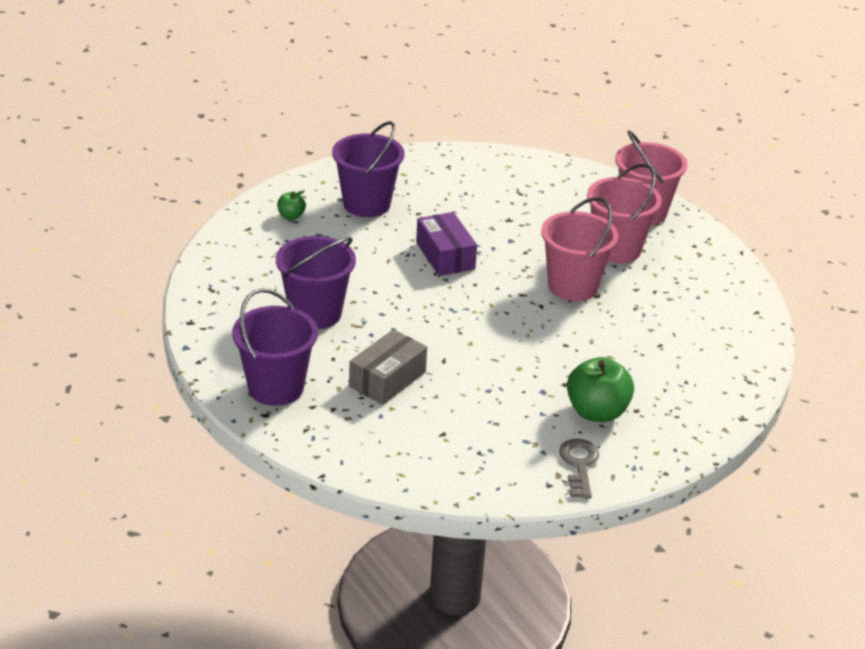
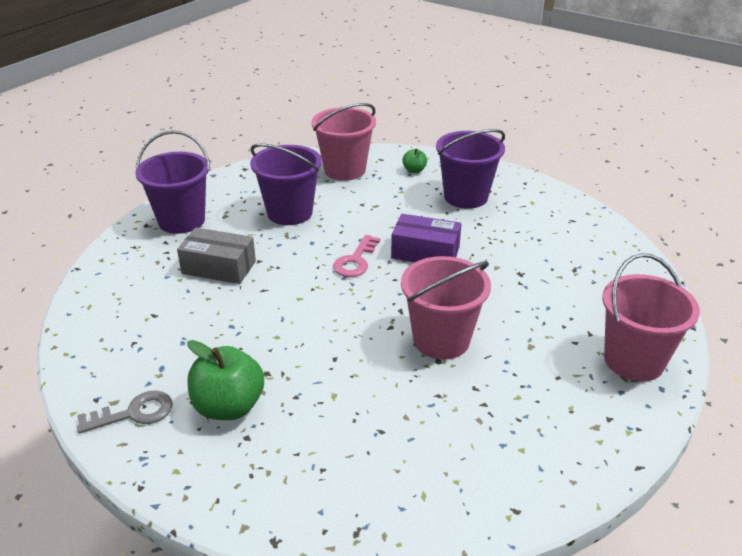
camera: 70 degrees right, 0 degrees up
purple box [416,212,477,276] -> purple box turned 60 degrees clockwise [391,214,461,262]
pink bucket [587,164,662,263] -> pink bucket moved to [311,103,376,181]
none -> pink key [333,235,380,277]

